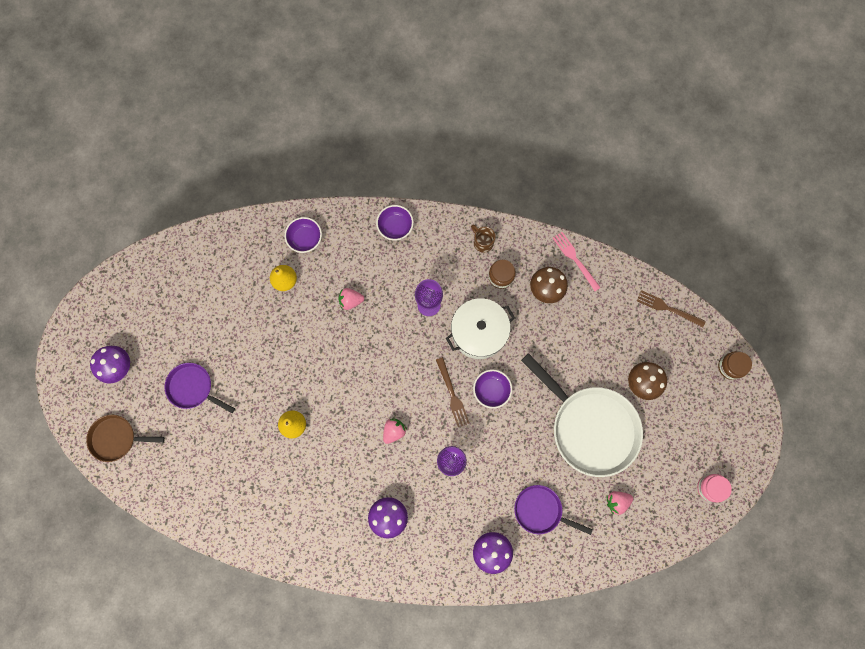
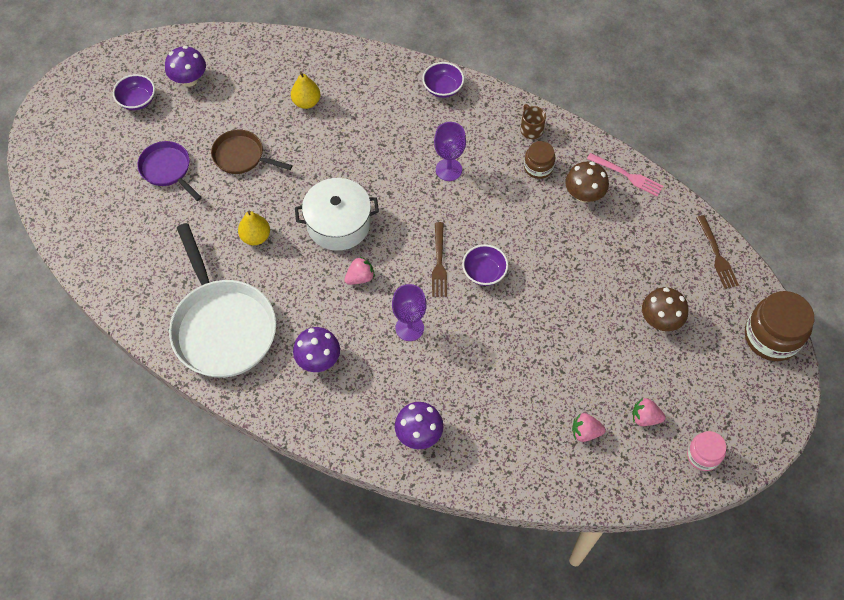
camera: 20 degrees right, 15 degrees down
brown pan [86,415,165,462] -> brown pan moved to [211,130,293,174]
purple mushroom [90,346,130,383] -> purple mushroom moved to [165,46,206,87]
purple bowl [284,217,322,253] -> purple bowl moved to [113,74,155,110]
pink strawberry [338,288,364,310] -> pink strawberry moved to [632,397,666,426]
white pot [446,298,515,359] -> white pot moved to [295,178,379,251]
purple pan [514,485,593,535] -> none
white pan [521,353,643,477] -> white pan moved to [169,223,276,378]
pink fork [553,232,601,291] -> pink fork turned 135 degrees clockwise [587,153,663,196]
brown fork [637,290,706,327] -> brown fork turned 150 degrees counterclockwise [696,215,739,289]
brown jar [718,351,752,380] -> brown jar [745,291,814,361], size x1.77

